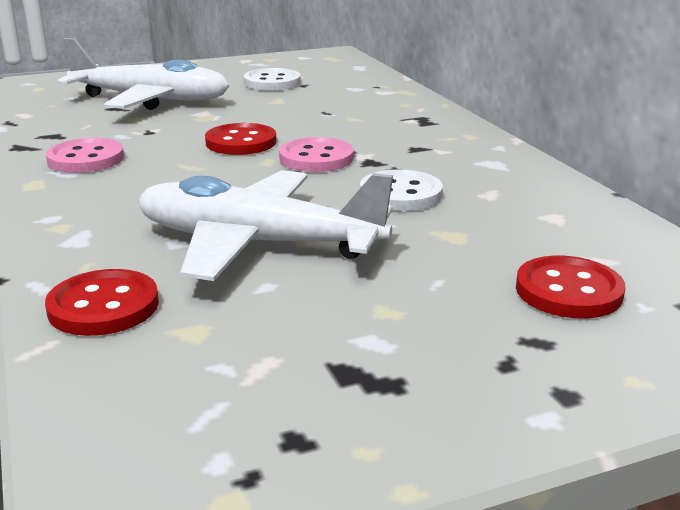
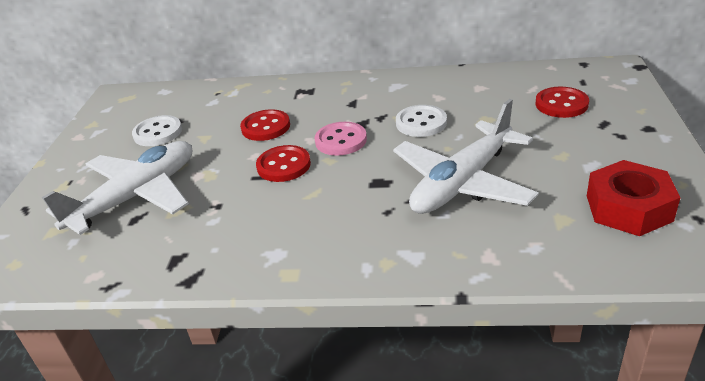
camera: 60 degrees left, 10 degrees up
red button [45,269,159,336] -> red button moved to [240,109,290,141]
pink button [46,138,124,173] -> none
none -> red nut [587,160,680,236]

